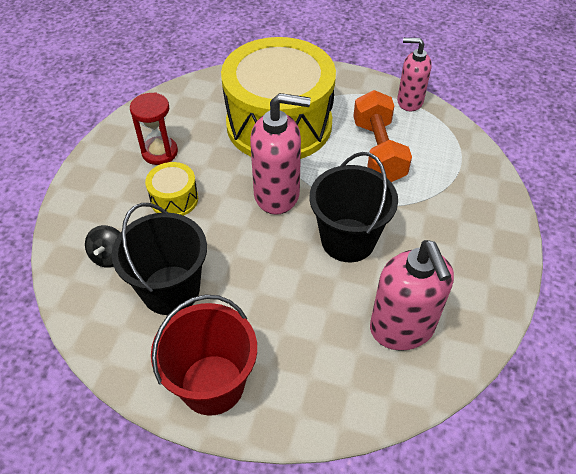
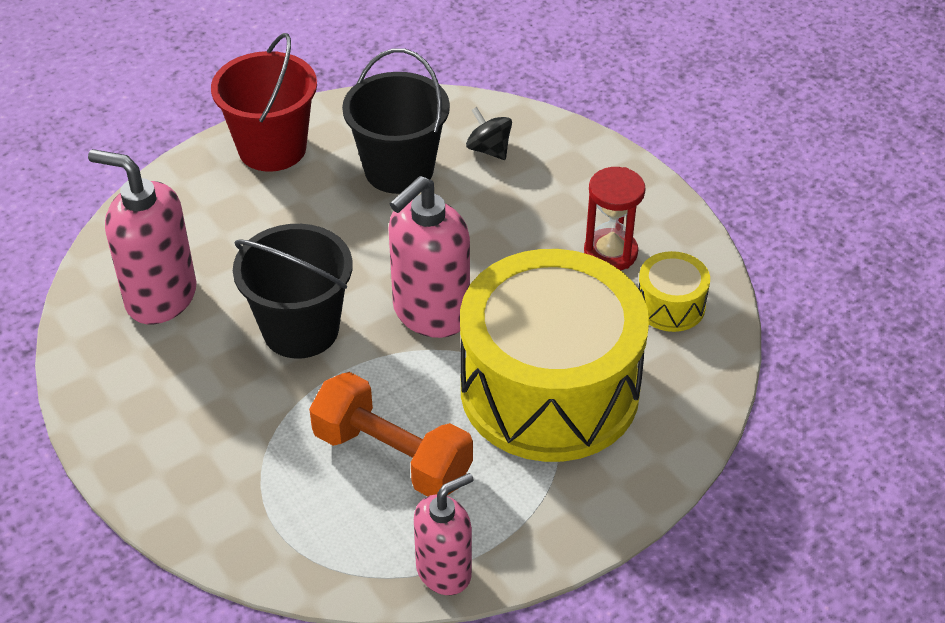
camera: 130 degrees right, 5 degrees down
yellow drum [145,162,198,216] -> yellow drum moved to [638,251,710,332]

